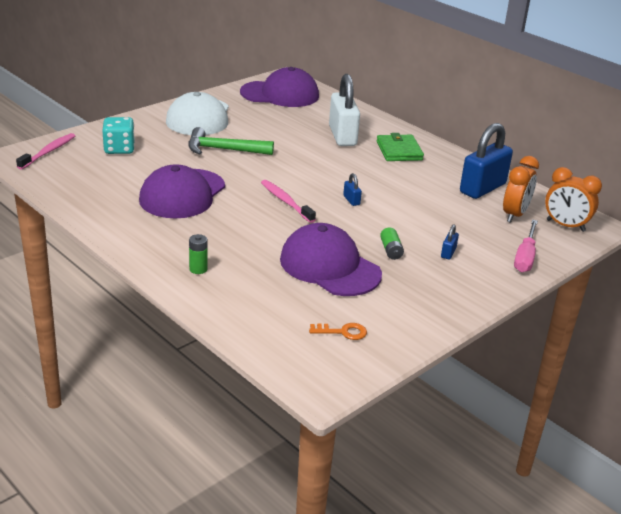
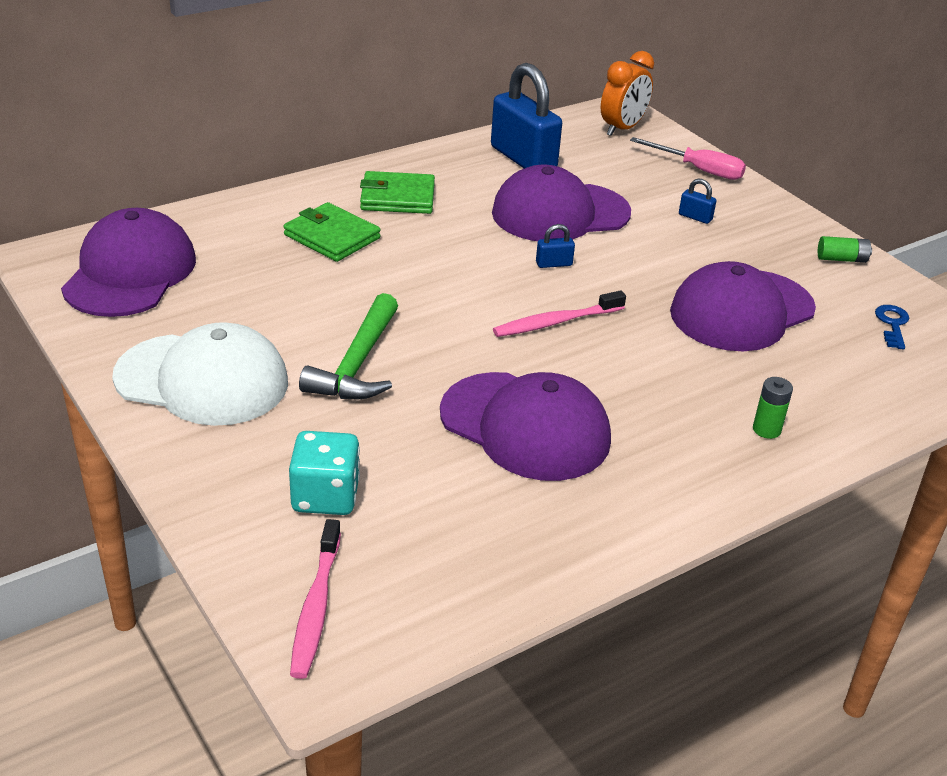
camera: 80 degrees left, 5 degrees up
pink toothbrush [16,133,75,169] -> pink toothbrush turned 120 degrees counterclockwise [290,519,341,679]
orange key [309,323,367,340] -> blue key [875,305,909,349]
white padlock [329,74,360,146] -> green wallet [284,202,381,262]
green battery [380,227,404,260] -> green battery moved to [818,236,872,263]
orange clock [503,156,539,223] -> none
none -> purple cap [492,165,631,241]

